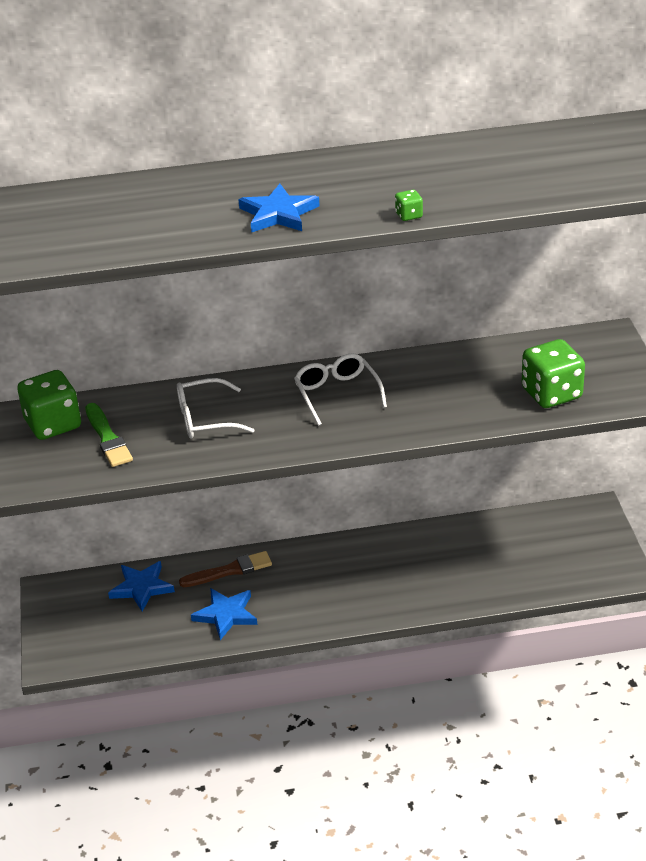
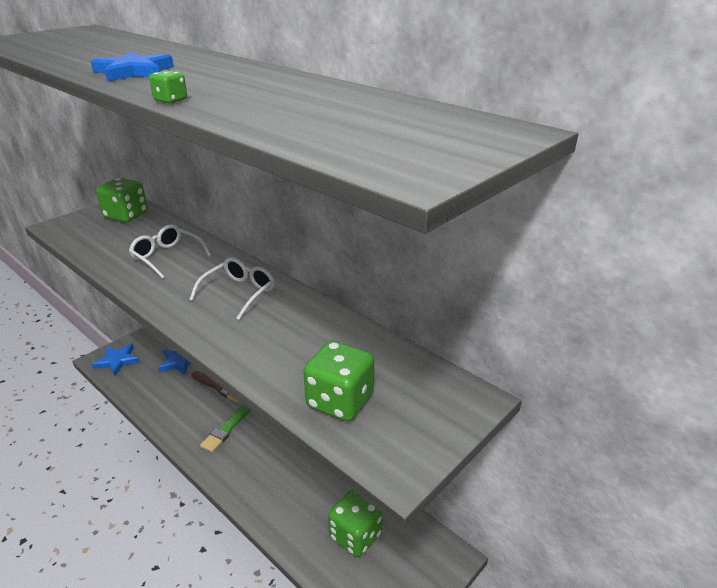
camera: 50 degrees right, 5 degrees down
green brush [85,403,133,467] -> green brush moved to [200,404,251,452]
blue star [191,588,257,640] -> blue star moved to [92,343,140,376]
none -> green dice [328,489,383,557]

